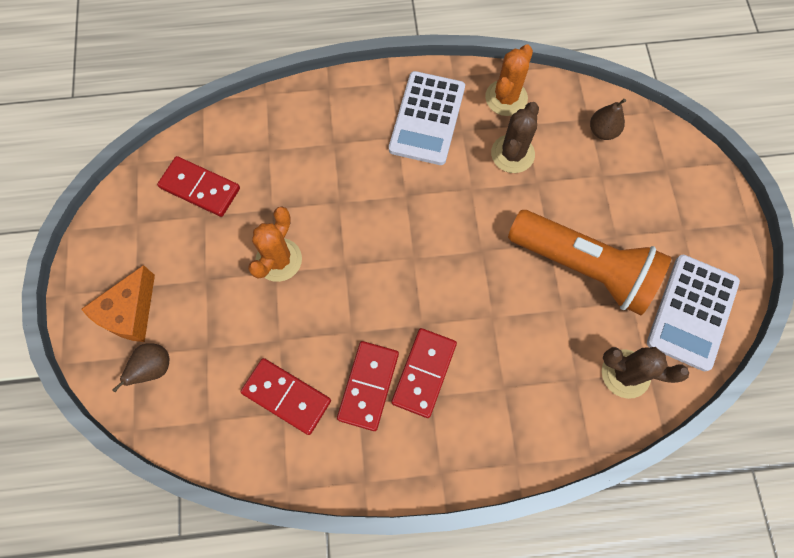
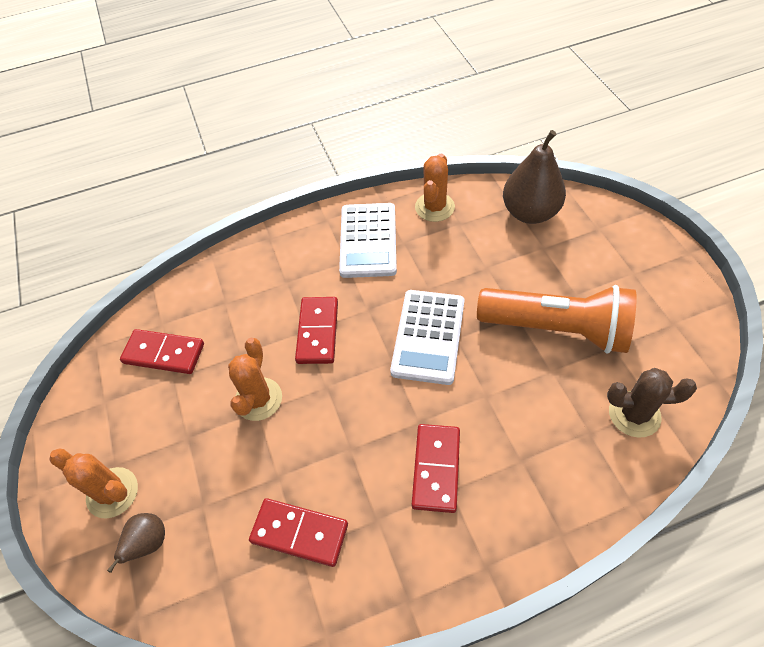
camera: 10 degrees left, 15 degrees down
orange cheese [81,265,155,342] -> orange cactus [49,449,138,519]
red domino [337,341,399,431] -> red domino moved to [295,297,338,364]
brown cactus [491,102,539,173] -> none
brown pear [590,99,626,140] -> brown pear [503,130,566,224], size x1.94
white calculator [647,255,740,372] -> white calculator moved to [390,290,464,385]

